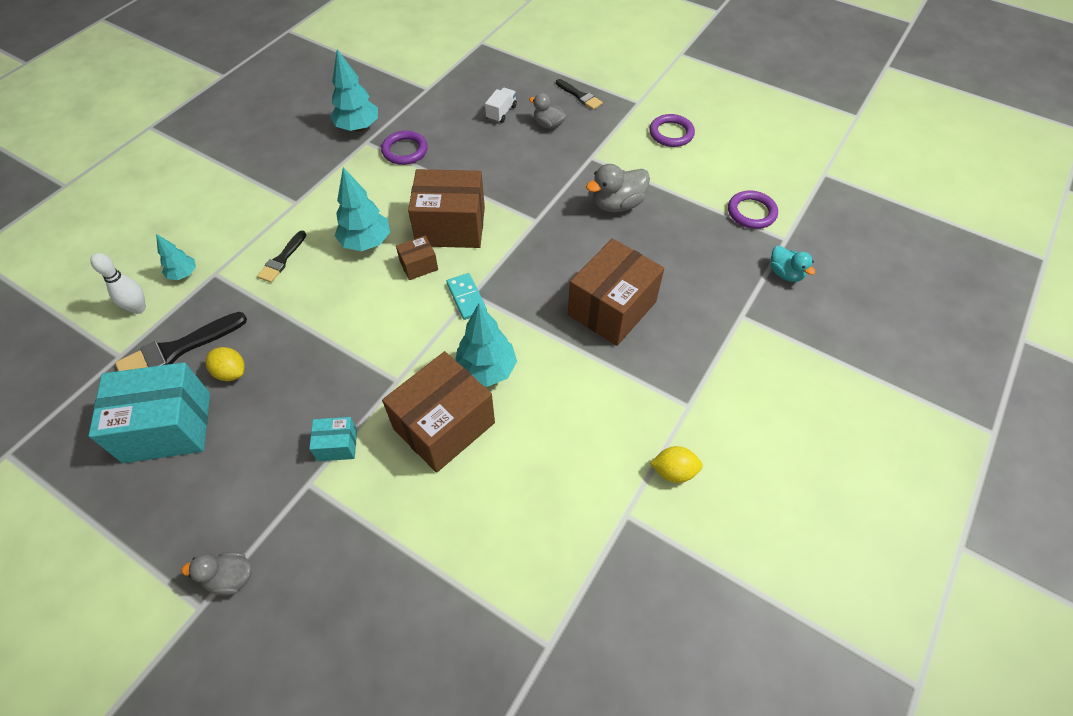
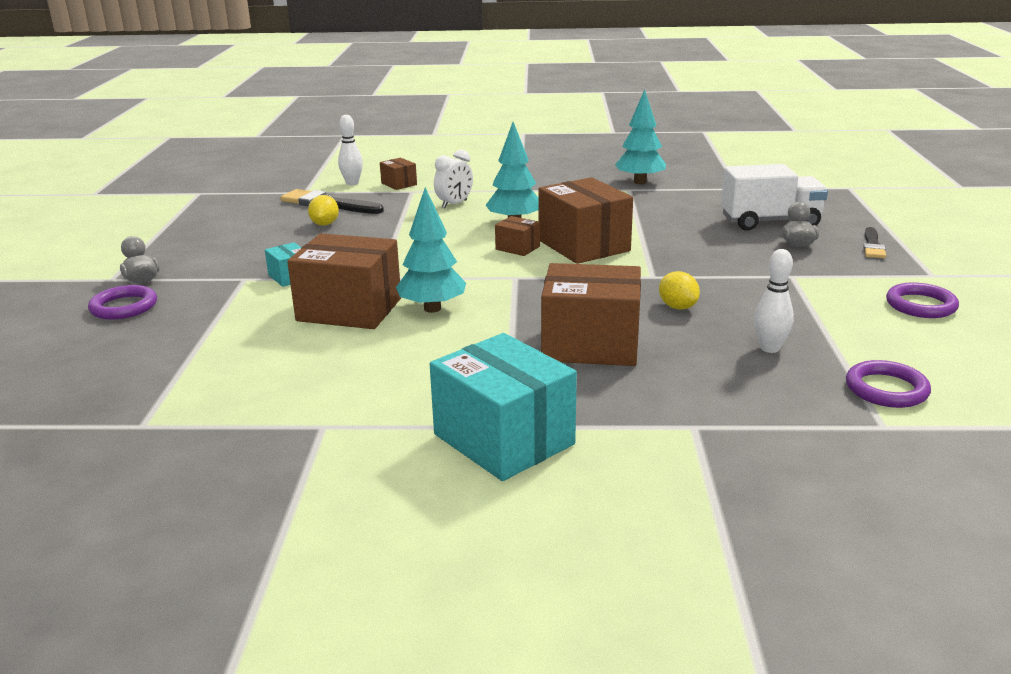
camera: 60 degrees right, 30 degrees down
turquoise box [88,362,210,463] -> turquoise box moved to [430,333,577,481]
turquoise tree [156,234,196,280] -> brown box [380,158,417,190]
black brush [257,230,306,283] -> white clock [434,150,473,208]
purple ring [381,131,428,165] -> purple ring moved to [88,285,157,320]
turquoise domino [446,273,487,320] -> none
white truck [485,88,517,123] -> white truck [721,164,828,231], size x2.03
grey duck [586,164,650,212] -> none
yellow lemon [650,446,703,483] -> yellow lemon moved to [659,271,700,310]
turquoise duck [771,246,815,282] -> none
none -> white bowling pin [754,249,794,353]

